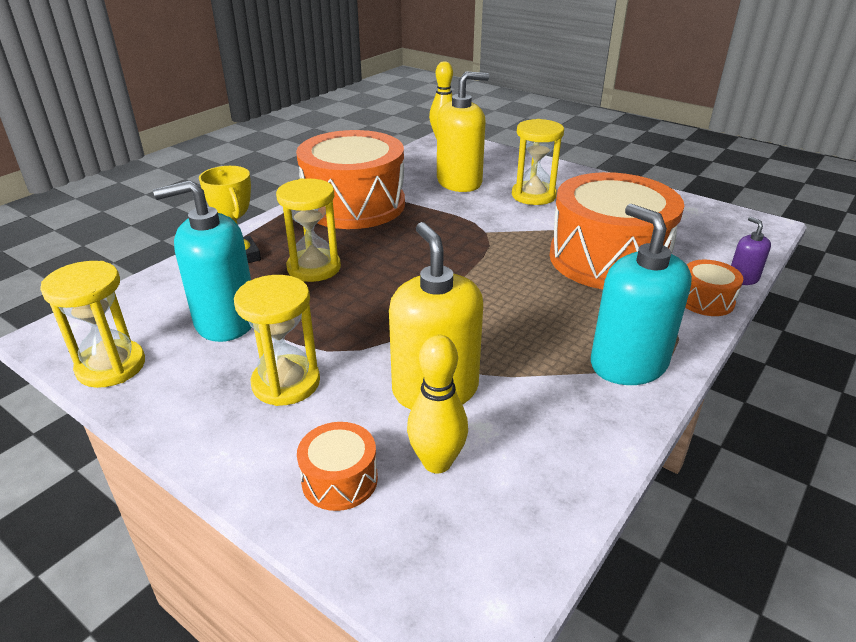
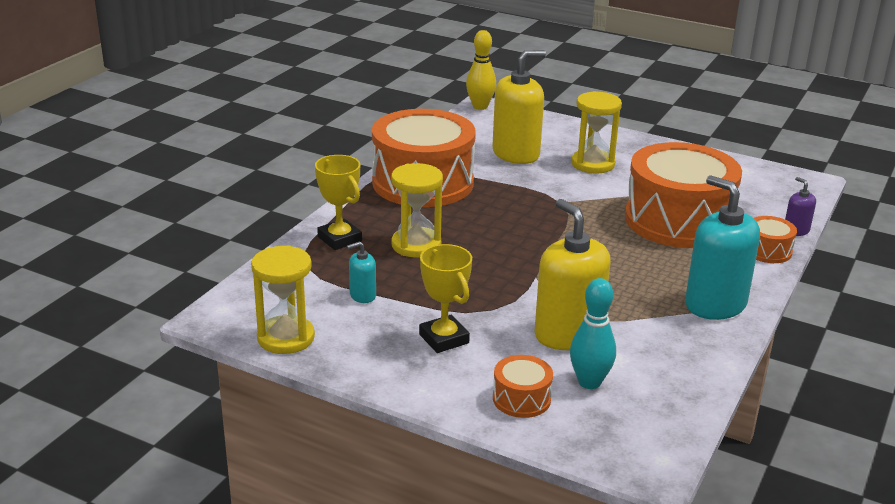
camera: 10 degrees left, 5 degrees down
turquoise soap dispenser [153,180,252,342] -> turquoise soap dispenser [347,241,376,303], size x0.46
yellow hourglass [234,275,320,406] -> yellow trophy [419,244,472,353]
yellow bowling pin [407,335,468,473] -> turquoise bowling pin [570,278,616,389]

